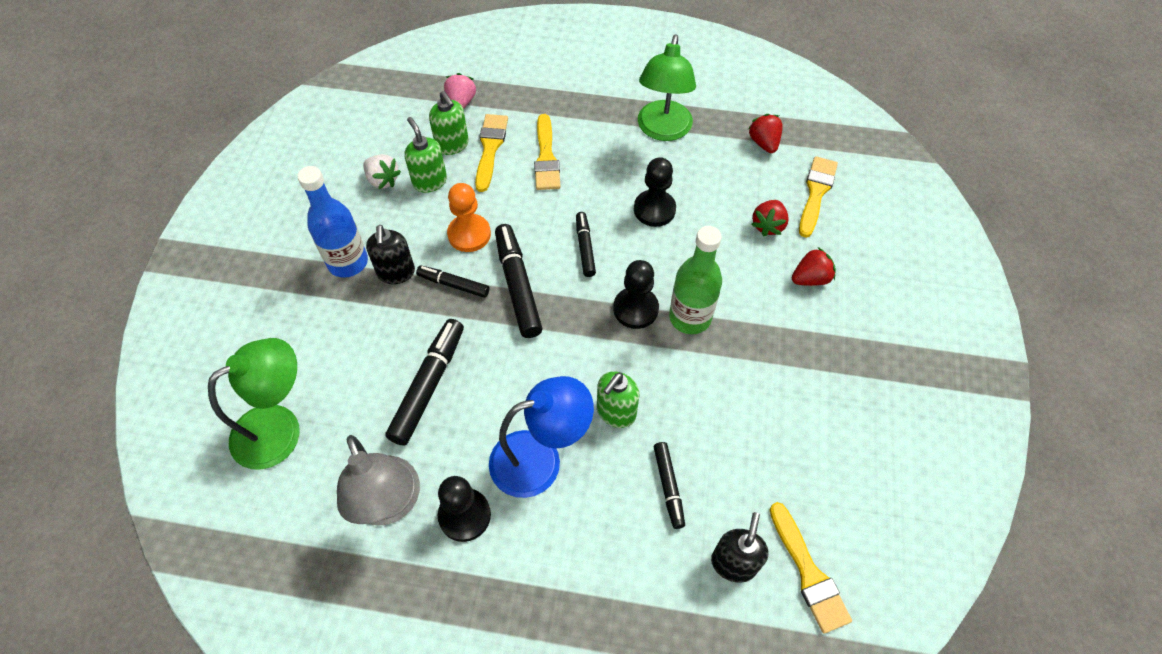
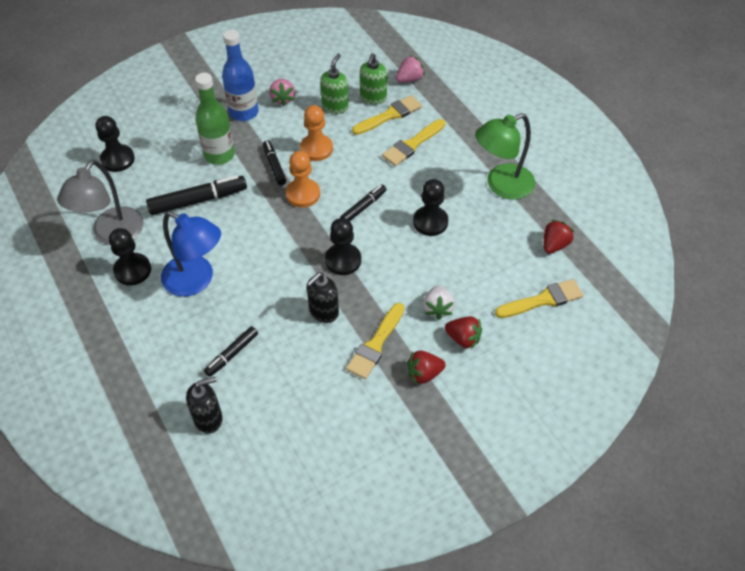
camera: 50 degrees right, 5 degrees down
green lamp [208,338,300,470] -> black pawn [96,116,135,172]
white strawberry [363,154,401,190] -> white strawberry moved to [423,285,455,320]
black soap dispenser [366,225,415,284] -> black soap dispenser moved to [306,272,339,323]
black marker [495,224,542,338] -> orange pawn [286,151,320,208]
green soap dispenser [597,371,640,428] -> none
green bottle [669,226,722,334] -> green bottle moved to [195,73,235,165]
red strawberry [751,200,789,236] -> red strawberry moved to [407,351,446,384]
yellow brush [770,502,852,634] -> yellow brush moved to [346,303,405,379]
none -> pink strawberry [269,79,295,106]

